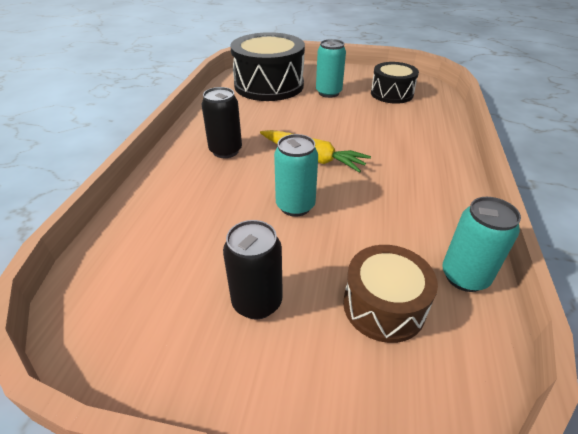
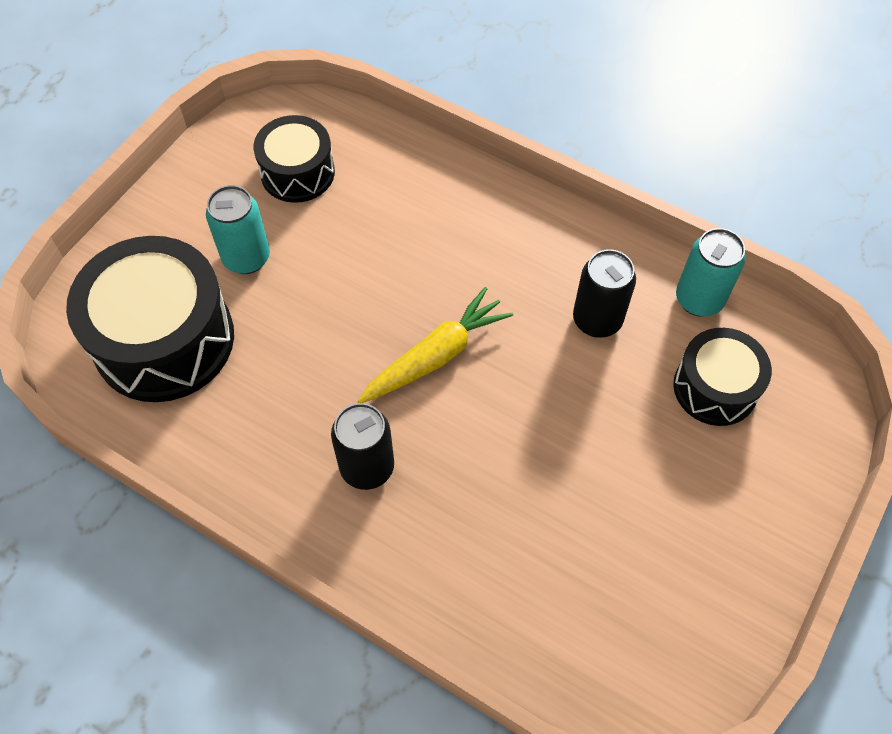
camera: 70 degrees left, 20 degrees up
black can [223,220,283,320] -> black can moved to [573,249,636,338]
turquoise can [274,134,318,217] -> none
brown drum [343,245,438,343] -> black drum [673,328,772,426]

